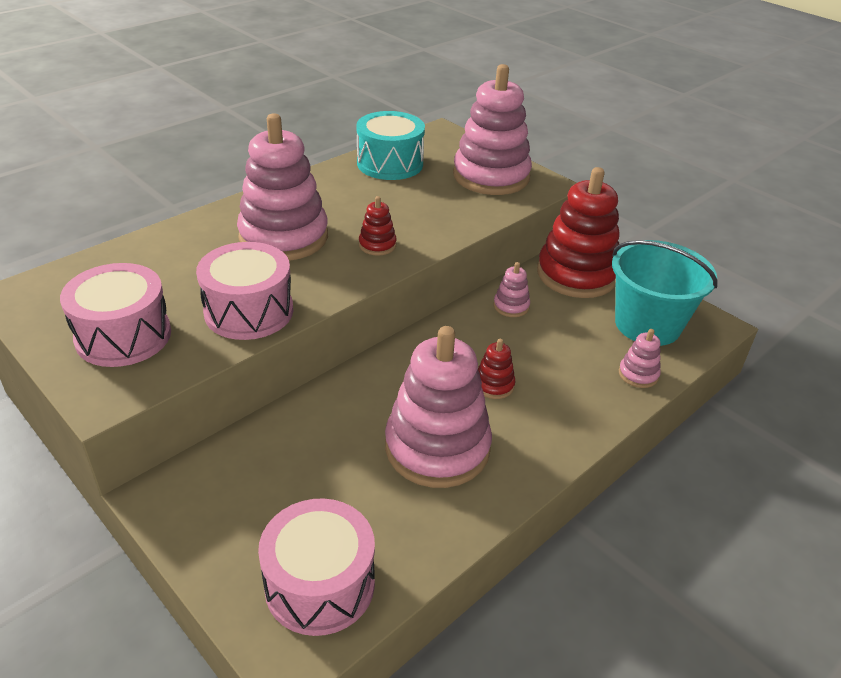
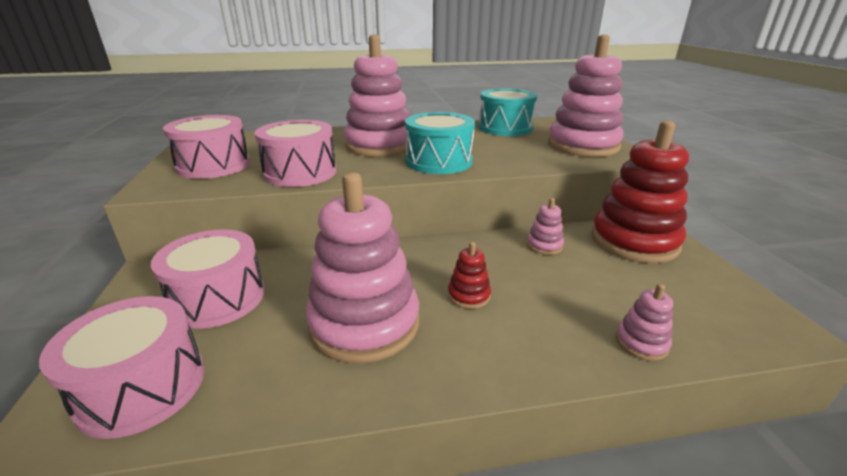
camera: 35 degrees right, 10 degrees down
red stacking toy [359,196,397,255] -> turquoise drum [405,112,475,174]
turquoise bucket [612,240,718,346] -> none
none -> pink drum [151,229,264,329]

